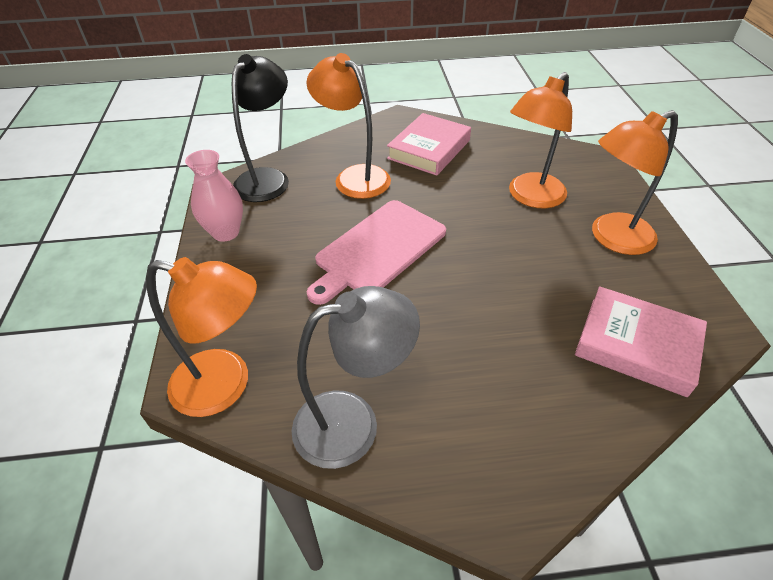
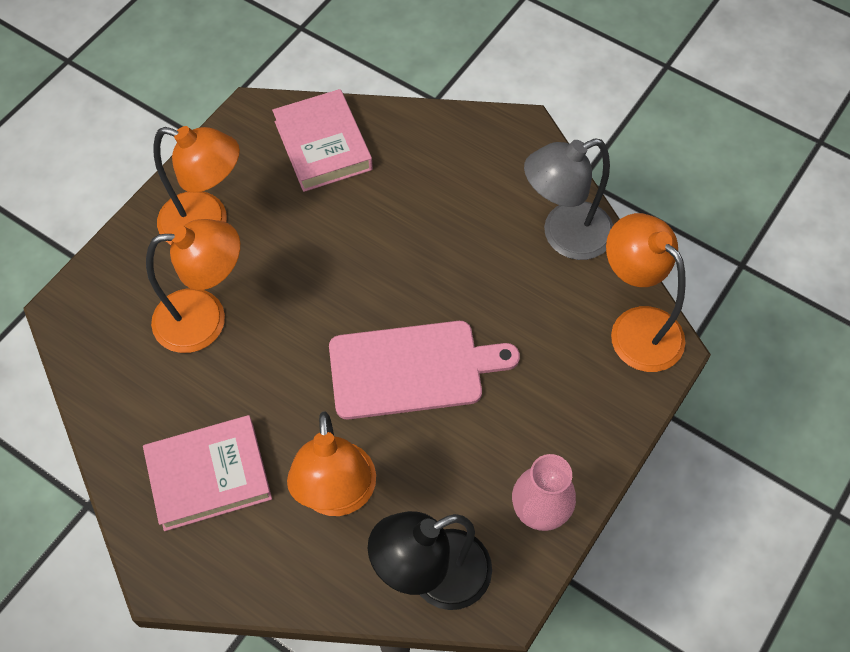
camera: 140 degrees left, 15 degrees up
grey lamp [292,286,420,469] -> grey lamp turned 45 degrees counterclockwise [524,138,613,260]

